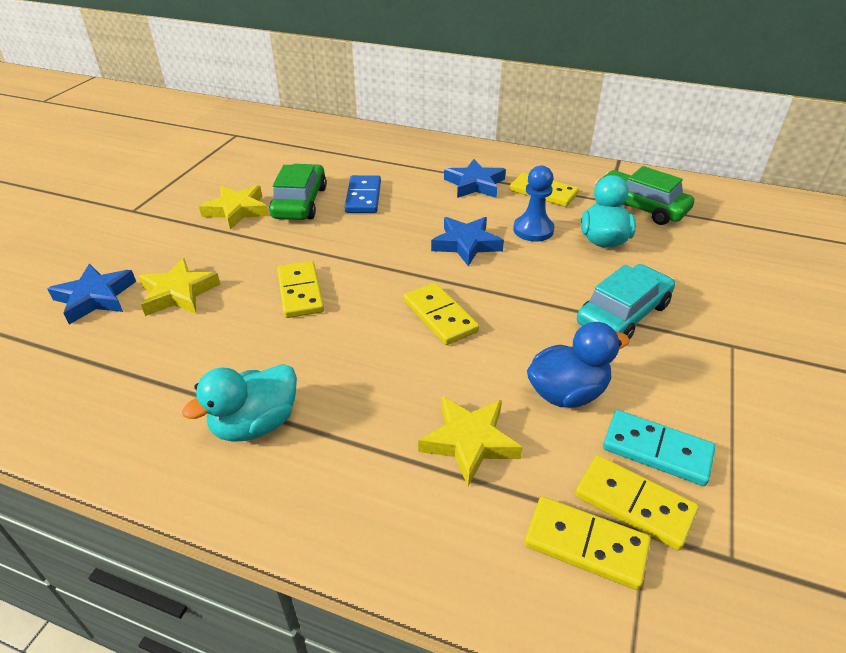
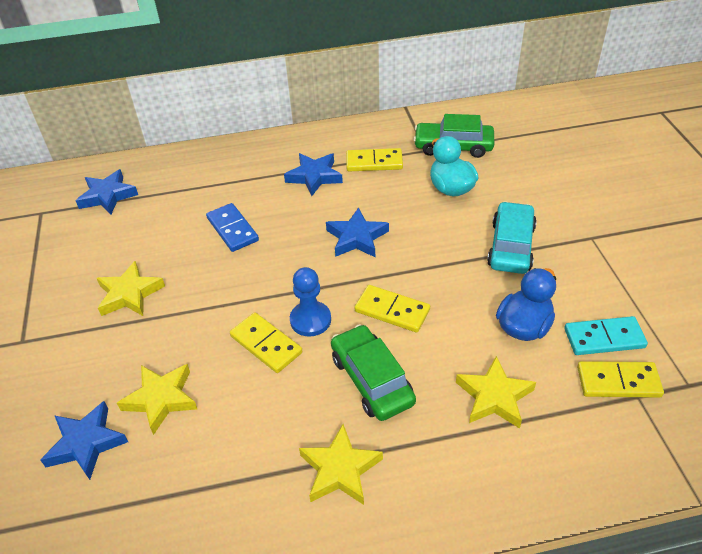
camera: 30 degrees left, 5 degrees up
turquoise duck [182,364,297,442] -> yellow star [299,424,383,505]
green car [269,164,327,220] -> green car moved to [331,324,416,421]
blue pawn [513,166,555,242] -> blue pawn moved to [290,267,331,337]
yellow domino [524,497,651,590] -> none
none -> blue star [76,169,138,215]

